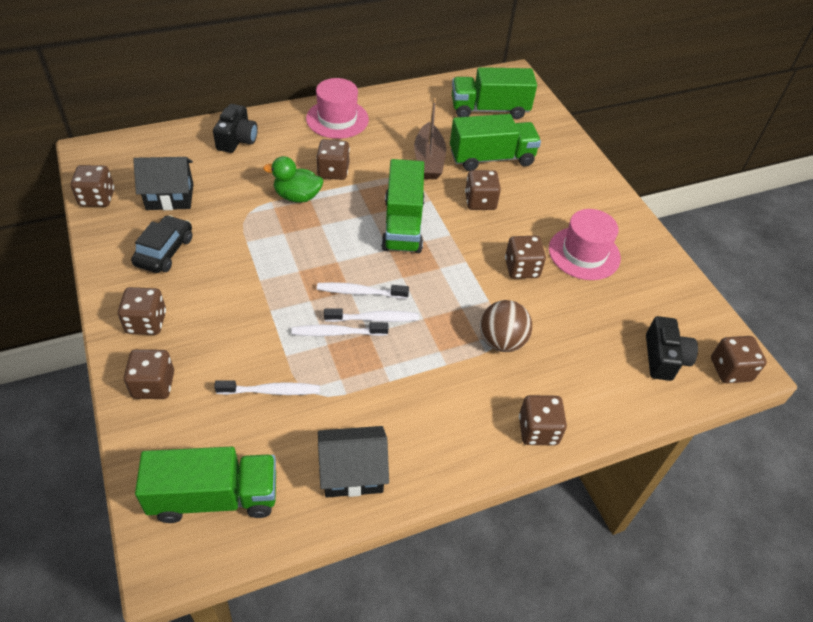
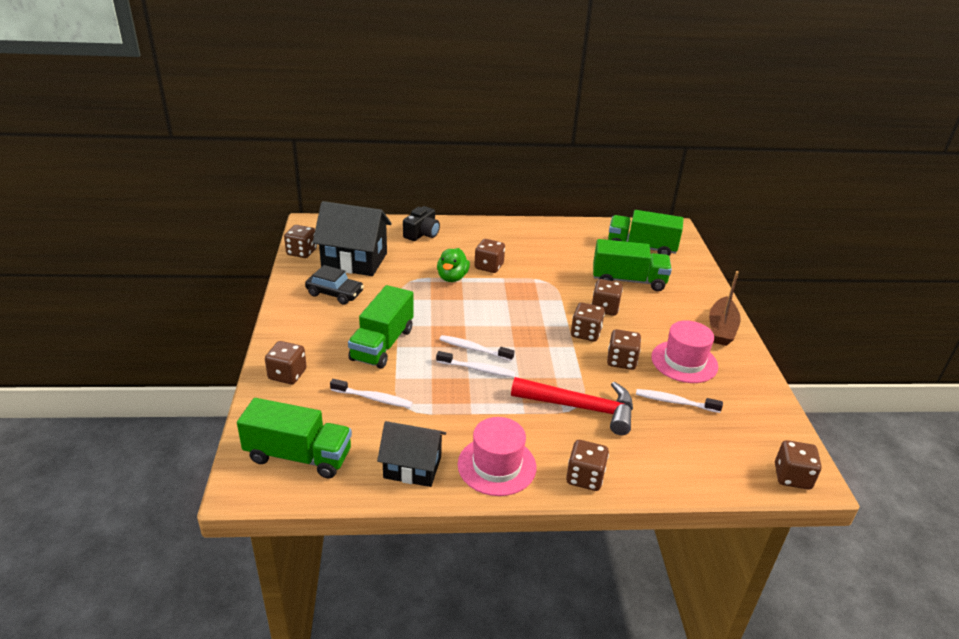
camera: 20 degrees right, 15 degrees down
brown dice [118,287,166,335] -> brown dice moved to [571,303,605,342]
black car [131,215,192,273] -> black car turned 75 degrees clockwise [305,265,364,305]
black house [133,157,193,210] -> black house [313,201,392,276], size x1.54
green duck [263,156,323,203] -> green duck turned 105 degrees counterclockwise [437,248,470,282]
white toothbrush [291,322,388,336] -> white toothbrush moved to [636,389,723,413]
pink hat [306,78,369,139] -> pink hat moved to [458,417,536,496]
green truck [381,159,425,253] -> green truck moved to [348,285,414,369]
brown boat [414,98,446,179] -> brown boat moved to [709,271,741,346]
brown ball [480,300,532,352] -> red hammer [511,377,633,435]
black camera [646,316,698,381] -> none

